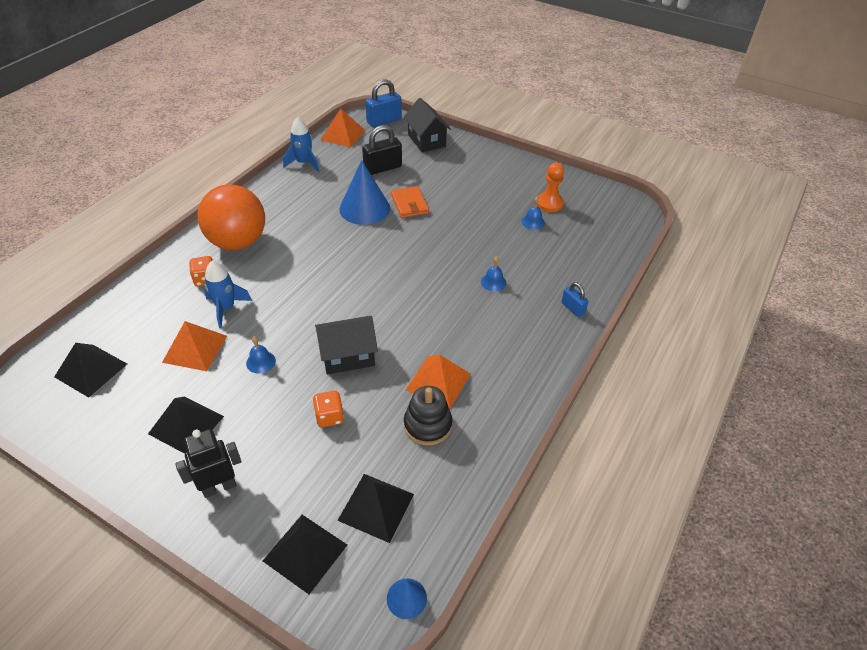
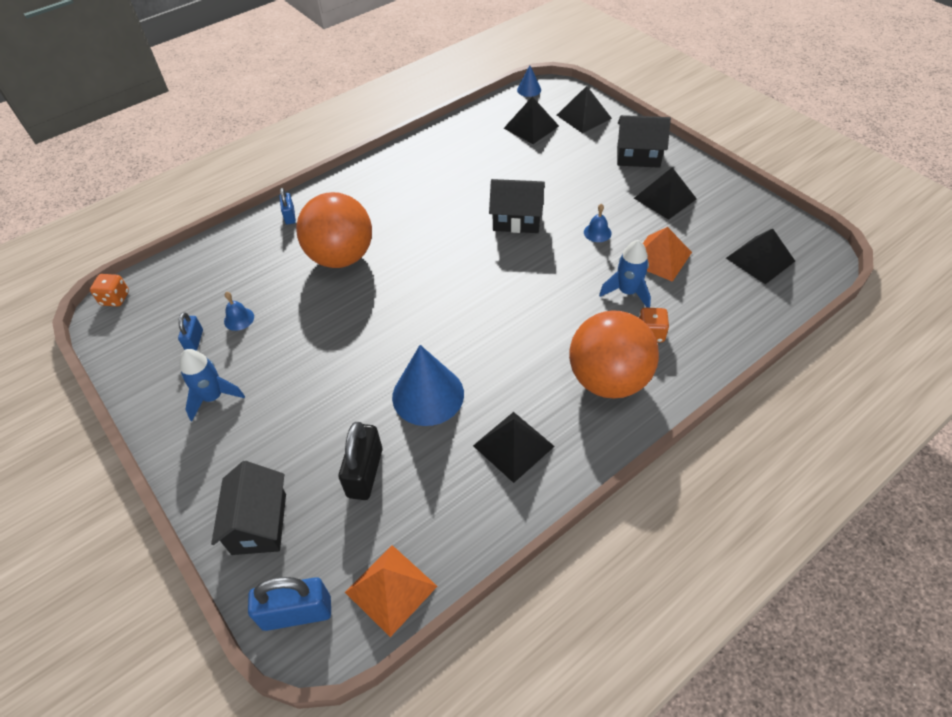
camera: 155 degrees left, 5 degrees up
black robot [175,429,241,498] -> black house [617,115,671,168]
blue rocket [283,117,319,172] -> blue rocket moved to [180,349,245,421]
orange dice [313,391,344,427] -> orange dice moved to [90,274,129,307]
black padlock [362,125,402,175] -> black padlock turned 75 degrees counterclockwise [339,422,382,500]
orange wallet [391,186,429,218] -> none
black stacking toy [404,386,452,445] -> none
orange pyramid [406,355,471,409] -> none
blue bell [481,256,506,292] -> orange ball [296,192,372,268]
orange pawn [537,163,564,212] -> blue padlock [178,312,203,351]
none -> black pyramid [473,412,555,483]

